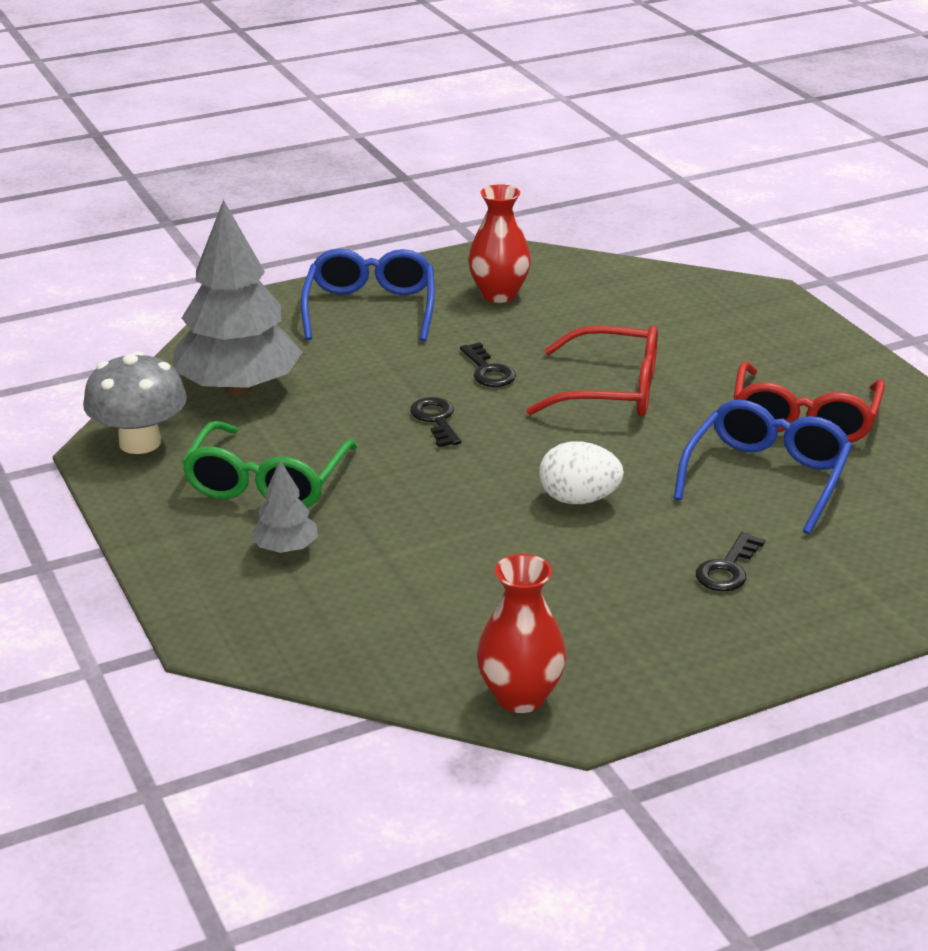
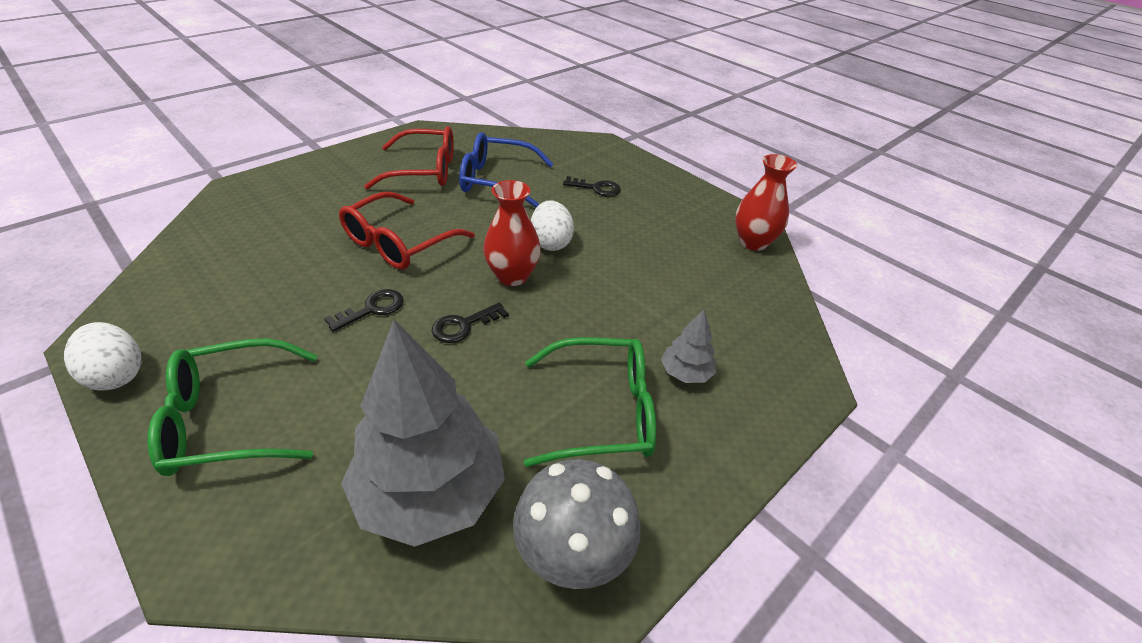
camera: 110 degrees left, 10 degrees up
blue glasses [301,249,435,341] -> green glasses [148,338,317,476]
red vase [468,184,531,303] -> red vase moved to [483,180,541,286]
red glasses [527,326,658,417] -> red glasses turned 135 degrees counterclockwise [339,192,475,270]
none -> white egg [64,322,141,390]

